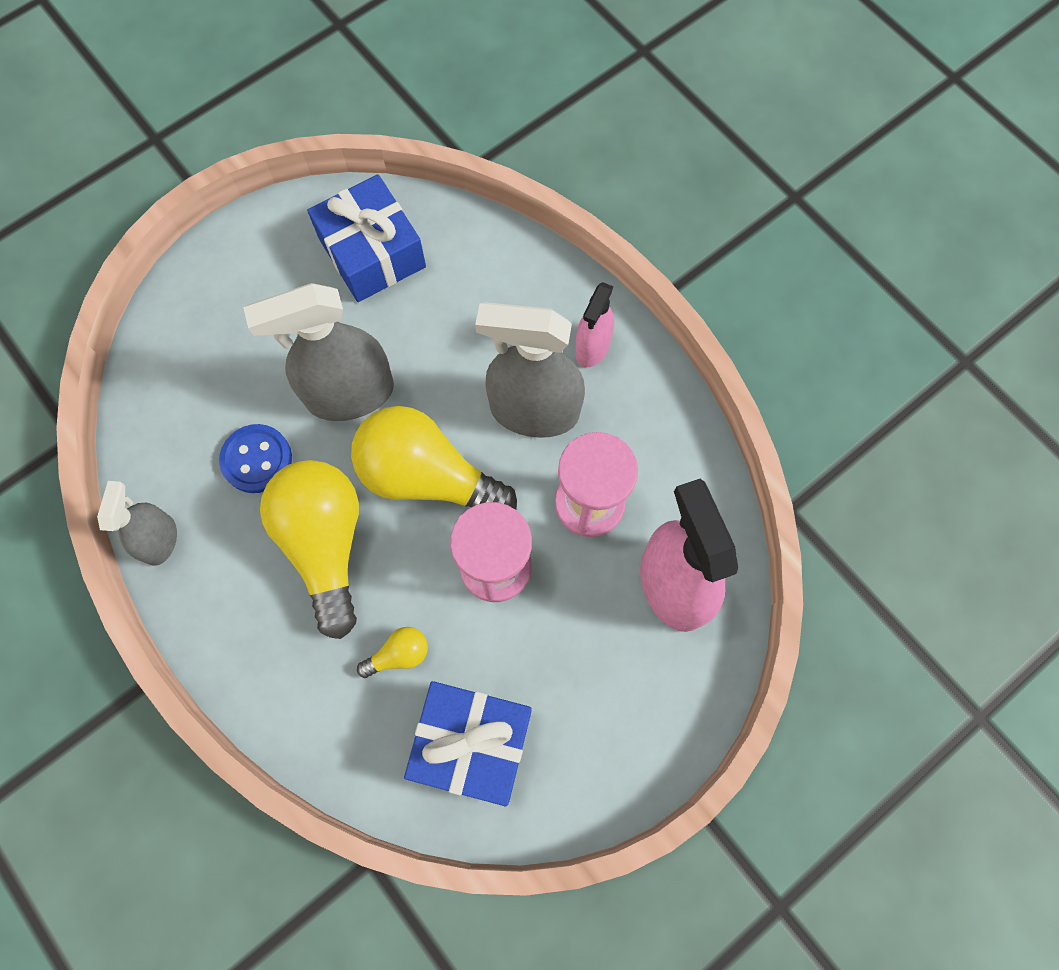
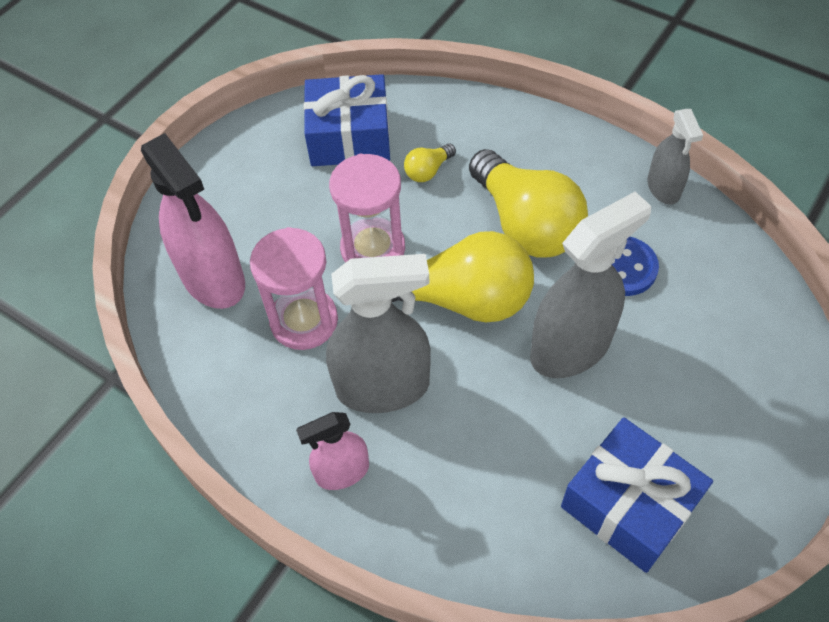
camera: 165 degrees right, 15 degrees down
pink spray bottle [575,282,614,367] -> pink spray bottle turned 120 degrees counterclockwise [296,412,369,490]

